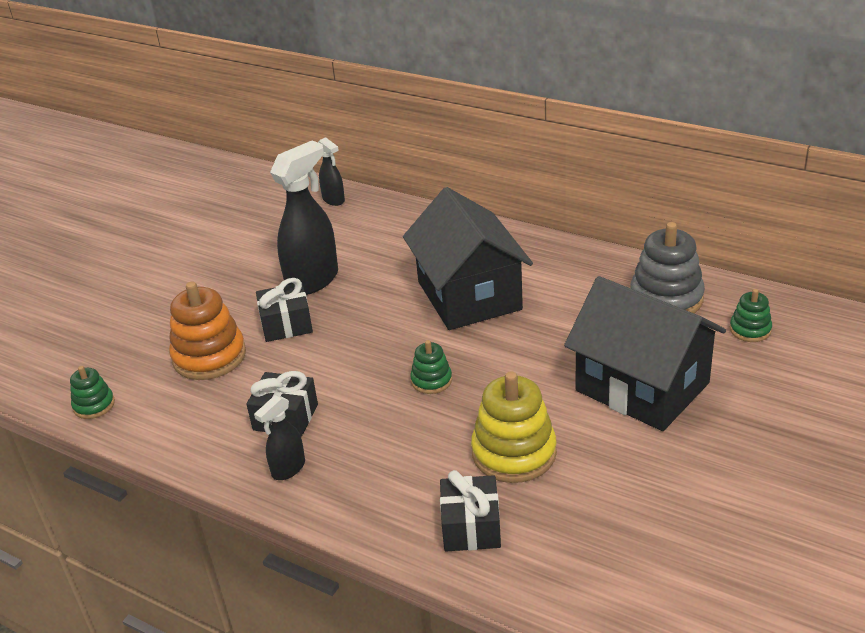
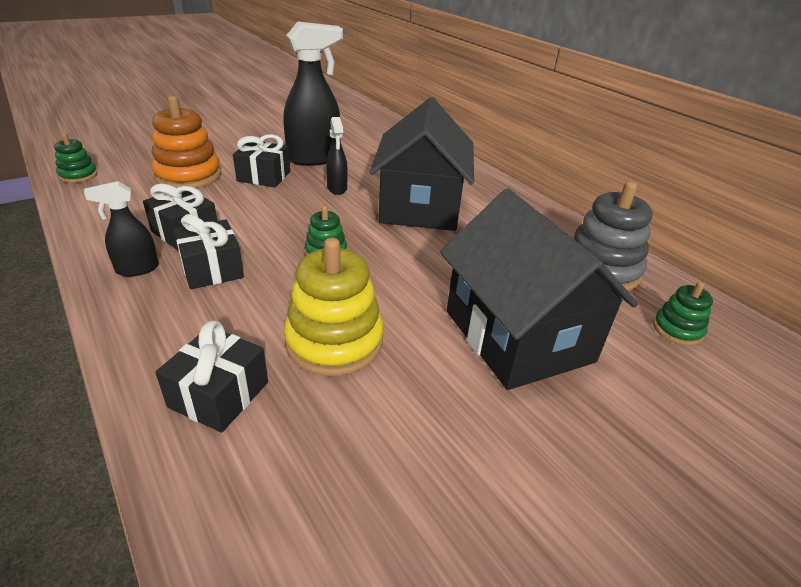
camera: 20 degrees right, 0 degrees up
black spray bottle [318,137,345,206] -> black spray bottle moved to [326,117,348,195]
none -> black gift [174,214,244,289]

